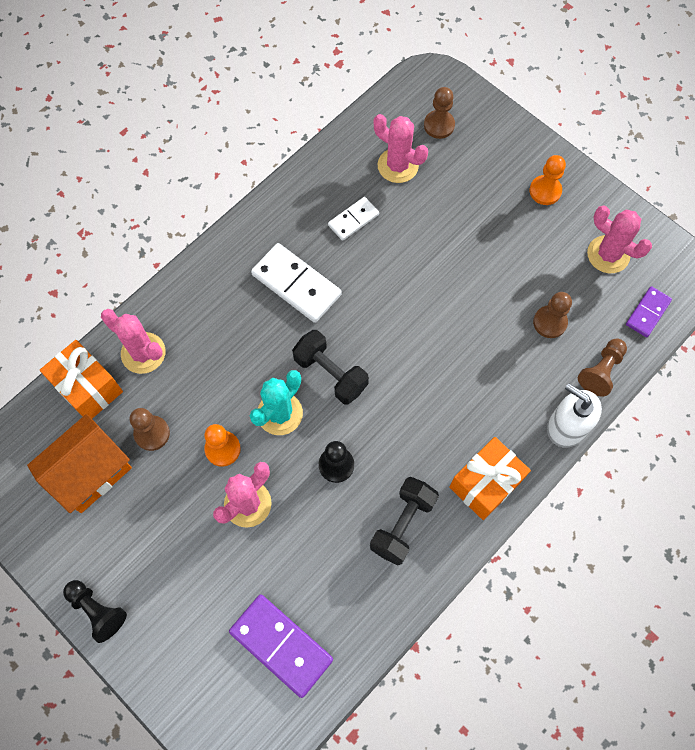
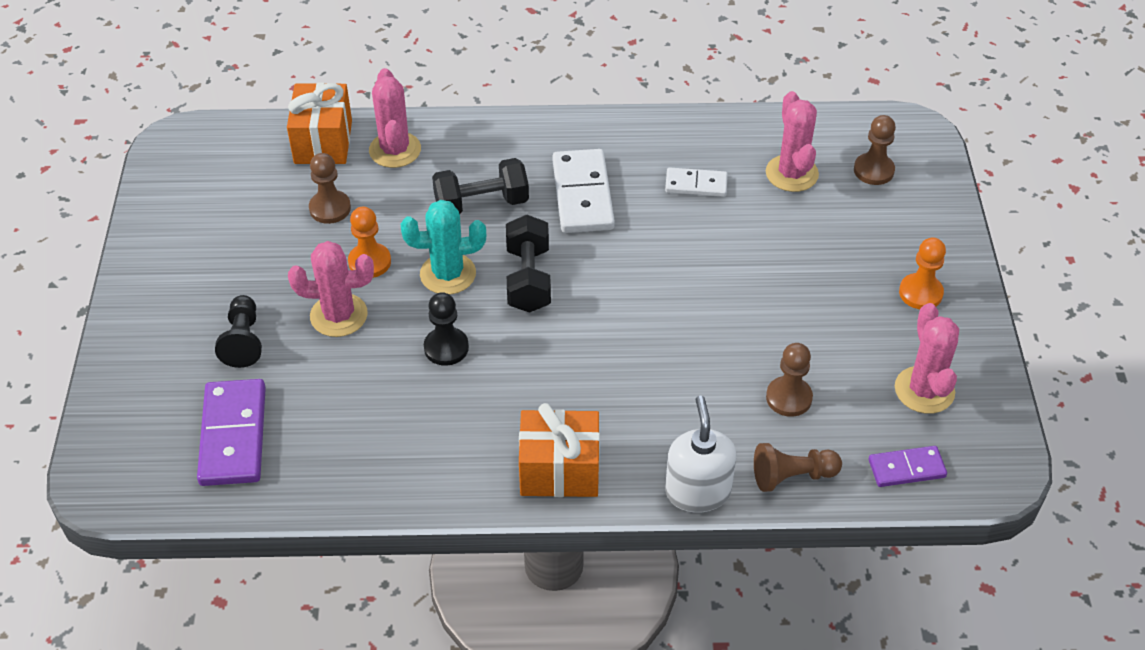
camera: 45 degrees right, 20 degrees down
orange house [27,414,132,513] -> none
black pawn [63,580,127,643] -> black pawn moved to [215,295,262,368]
black dumbbell [370,477,439,565] -> black dumbbell moved to [432,158,529,214]

